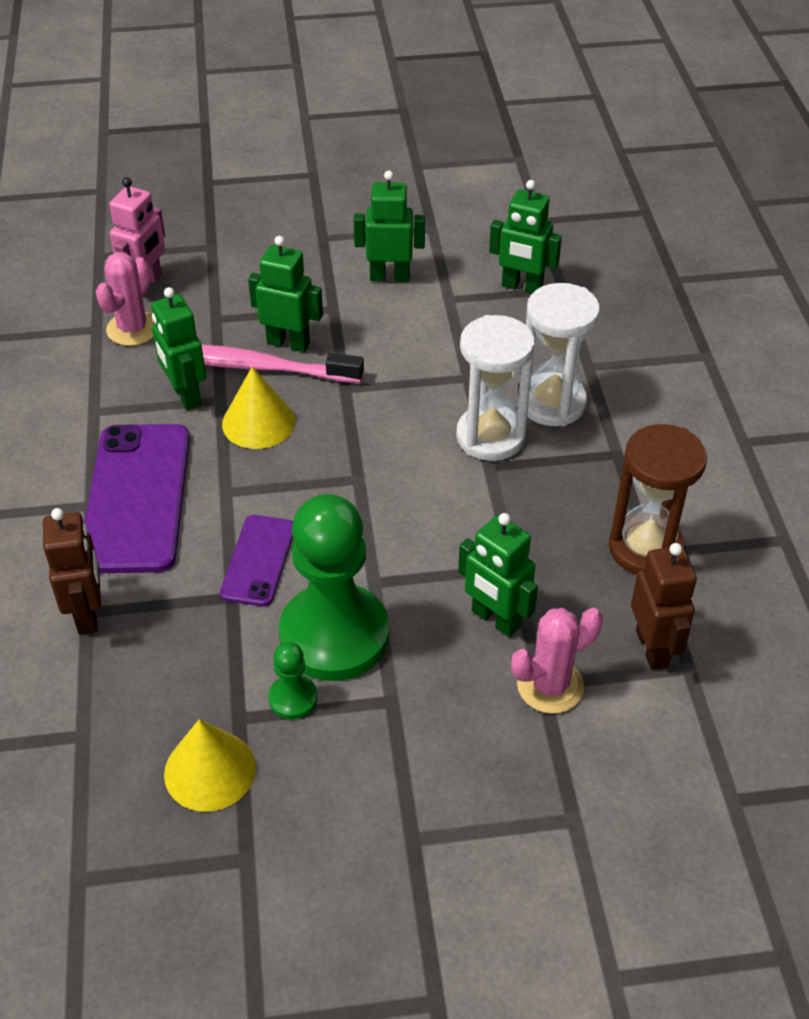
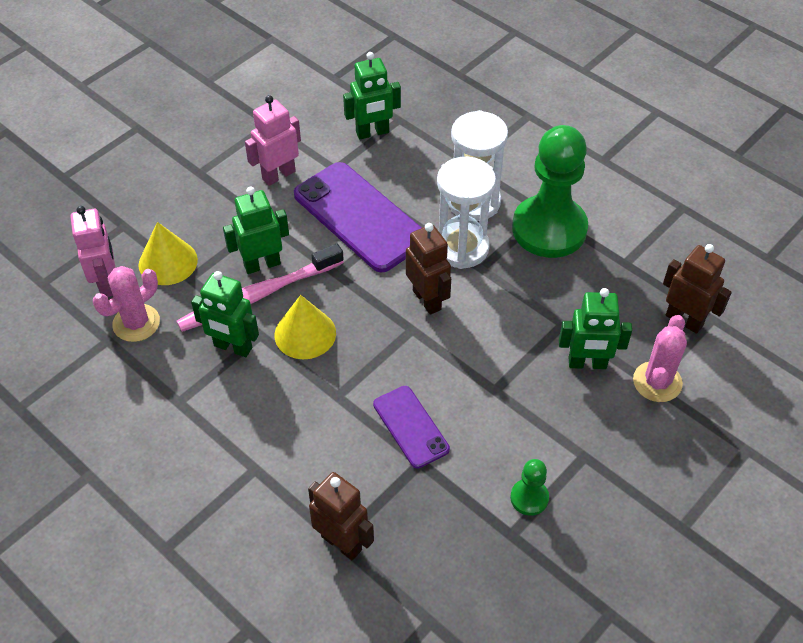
camera: 40 degrees left, 5 degrees up
purple phone [85,424,190,573] -> purple phone moved to [294,162,422,272]
pink cactus [96,252,154,346] -> pink cactus turned 60 degrees clockwise [93,266,160,342]
yellow cone [164,719,256,812] -> yellow cone moved to [138,222,198,285]
green pawn [279,494,389,681] -> green pawn moved to [512,125,588,258]
green robot [354,171,425,282] -> pink robot [245,95,301,186]
brown hourglass [609,424,707,575] -> none
none -> brown robot [406,223,451,315]

